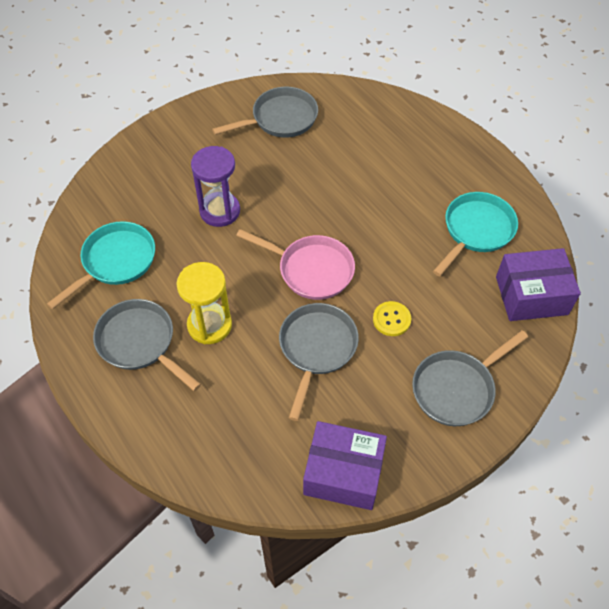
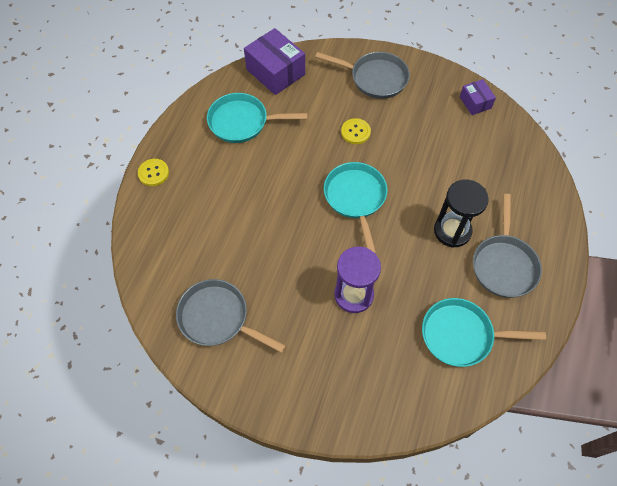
camera: 125 degrees left, 5 degrees up
yellow hourglass [177,262,232,344] -> black hourglass [434,179,489,248]
pink pan [236,229,355,300] -> turquoise pan [324,162,387,254]
grey pan [279,303,359,421] -> none
purple box [303,421,387,510] -> purple box [460,79,496,115], size x0.55
none -> yellow button [138,159,169,186]

